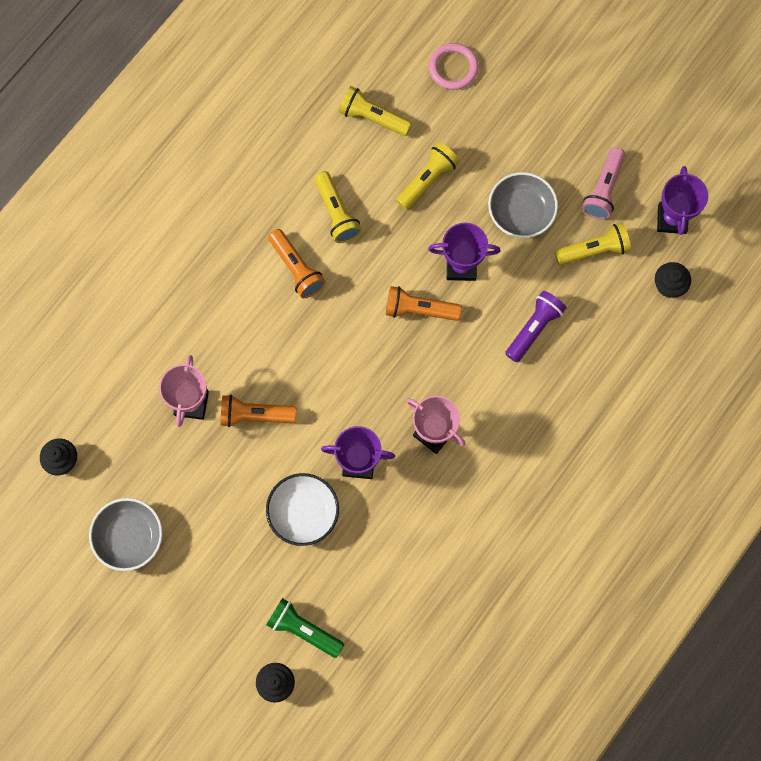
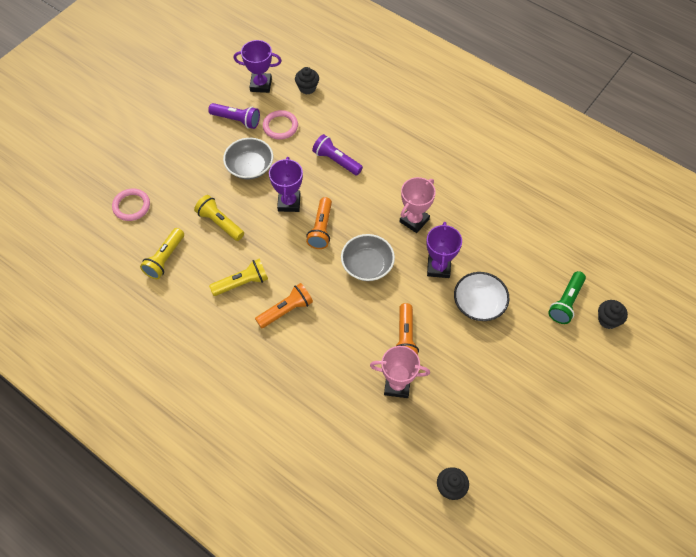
camera: 90 degrees left, 15 degrees down
grey bowl [89,498,163,571] -> grey bowl moved to [341,234,395,281]
yellow flashlight [554,223,631,265] -> pink ring [263,110,298,140]
pink flashlight [582,147,625,219] -> purple flashlight [208,103,260,129]

